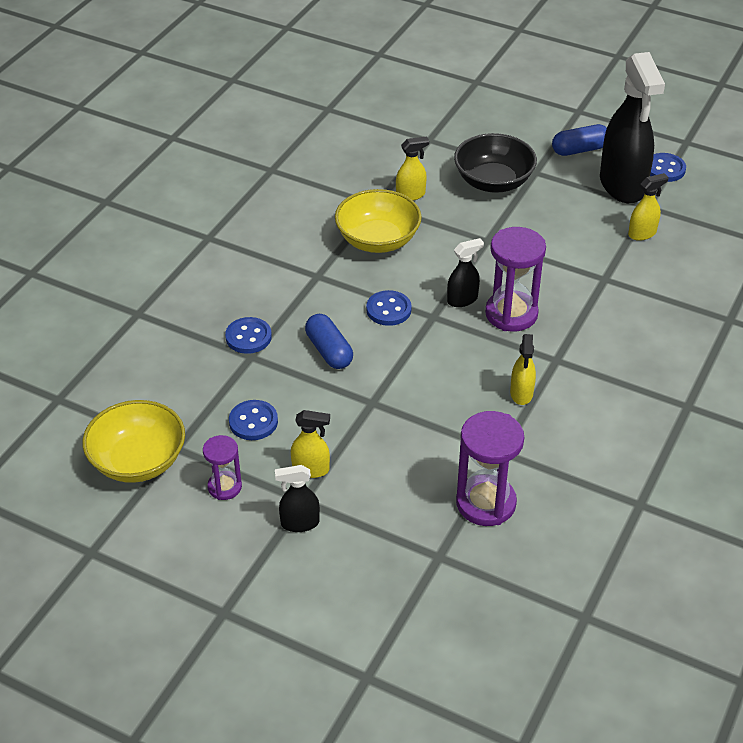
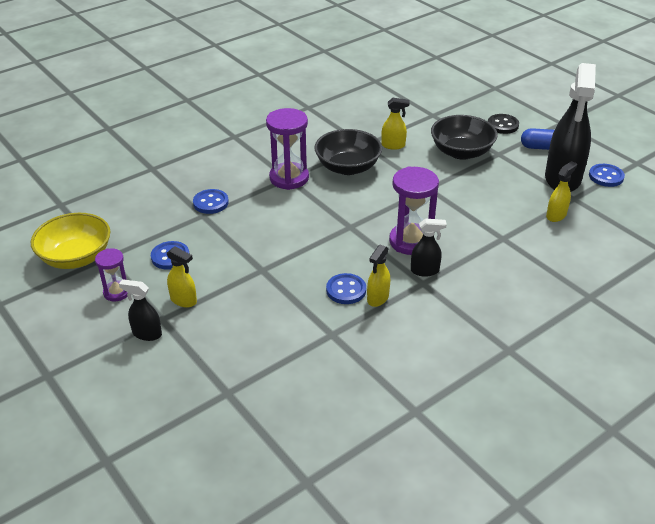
camera: 25 degrees right, 5 degrees down
blue capsule [305,314,353,369] -> none
yellow bowl [335,189,422,253] -> black bowl [314,129,382,175]
blue button [366,290,412,326] -> blue button moved to [326,273,366,304]
black spray bottle [447,238,484,307] -> black spray bottle moved to [411,218,447,277]
purple hourglass [456,411,524,526] -> purple hourglass moved to [266,108,309,190]
yellow spray bottle [628,173,669,241] -> yellow spray bottle turned 45 degrees counterclockwise [546,161,577,222]
none -> black button [488,114,519,134]

